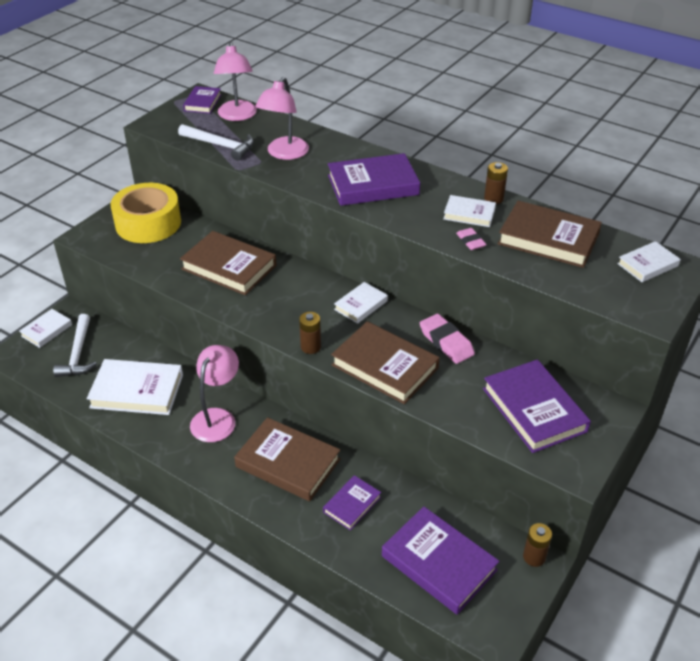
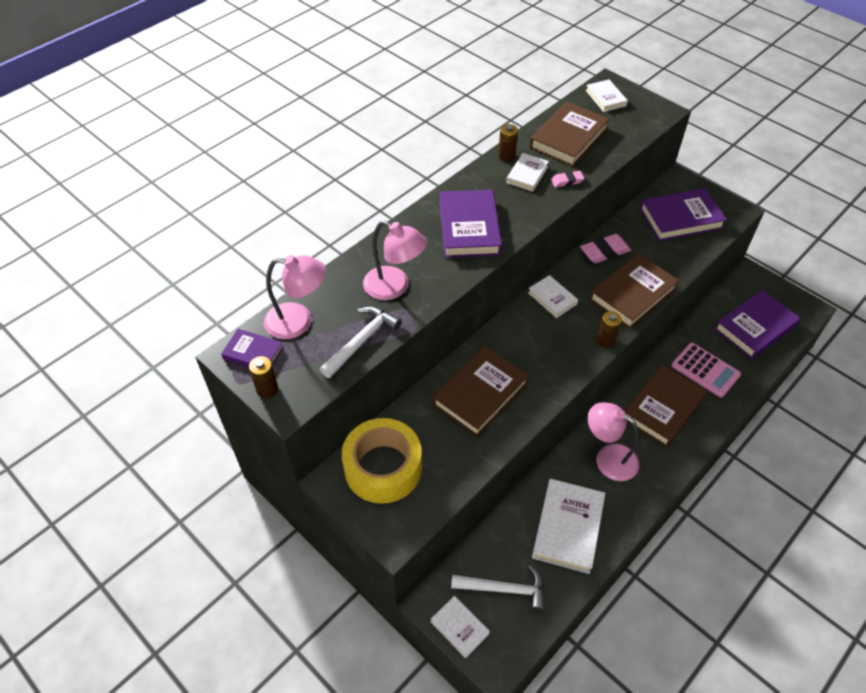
camera: 80 degrees left, 10 degrees up
purple book [323,475,381,531] -> pink calculator [672,343,741,397]
brown battery [523,523,552,567] -> brown battery moved to [249,356,278,398]

